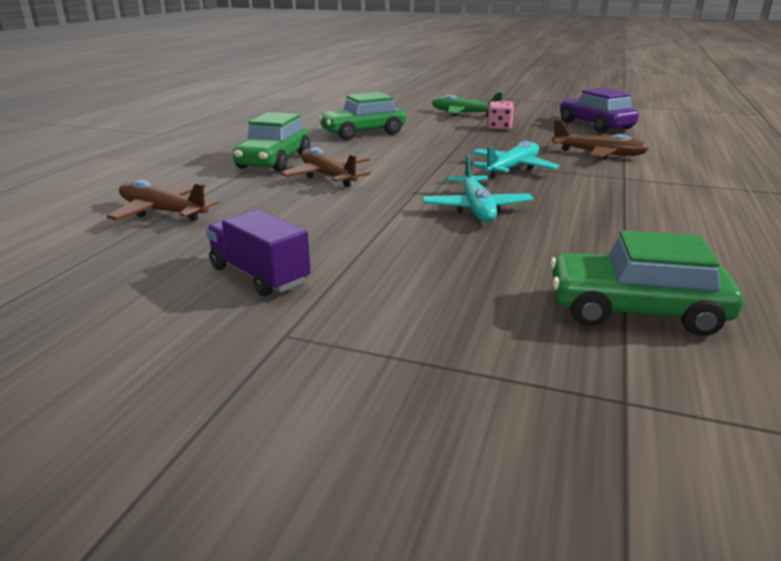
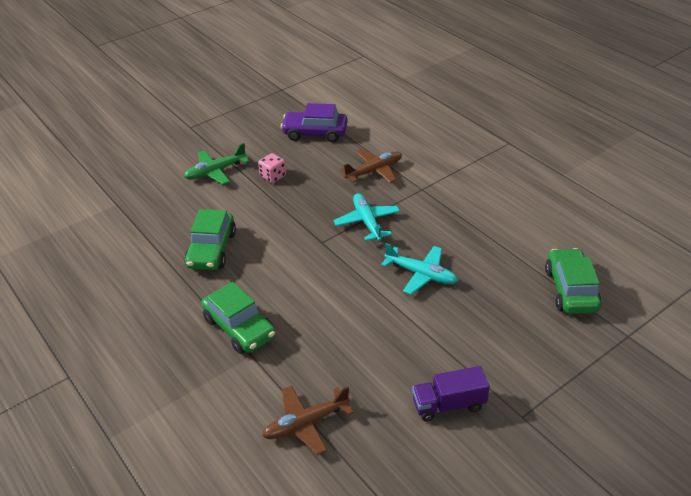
camera: 55 degrees left, 15 degrees up
brown plane [280,147,370,187] -> none
green car [550,230,743,336] -> green car turned 135 degrees clockwise [545,248,602,314]

